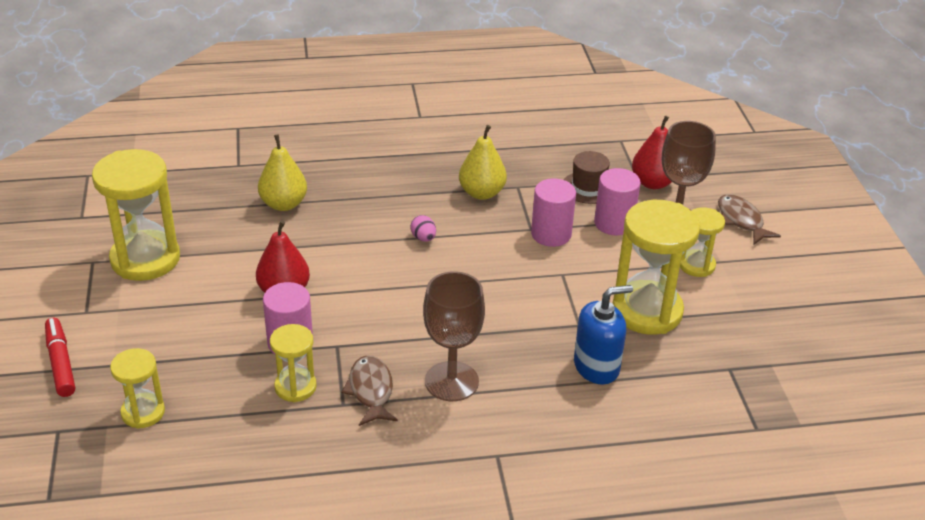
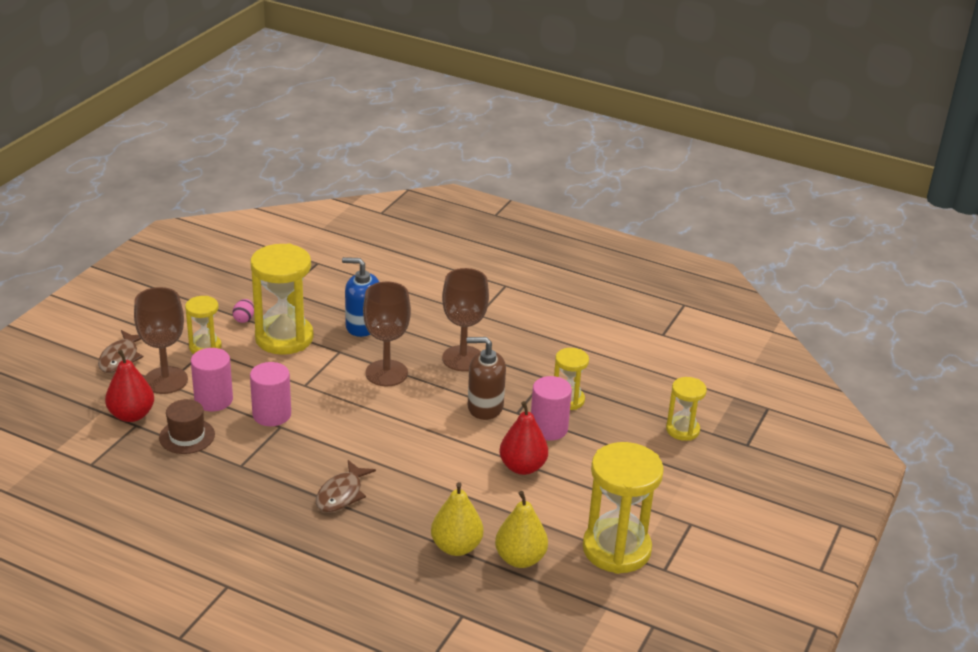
camera: 145 degrees left, 5 degrees down
red marker [45,318,75,397] -> none
brown fish [341,355,398,426] -> brown fish moved to [316,460,376,513]
pink egg [410,215,436,242] -> pink egg moved to [232,299,254,323]
yellow pear [459,125,507,200] -> yellow pear moved to [495,491,548,568]
none -> brown goblet [363,281,411,386]
none -> brown soap dispenser [466,337,506,420]

